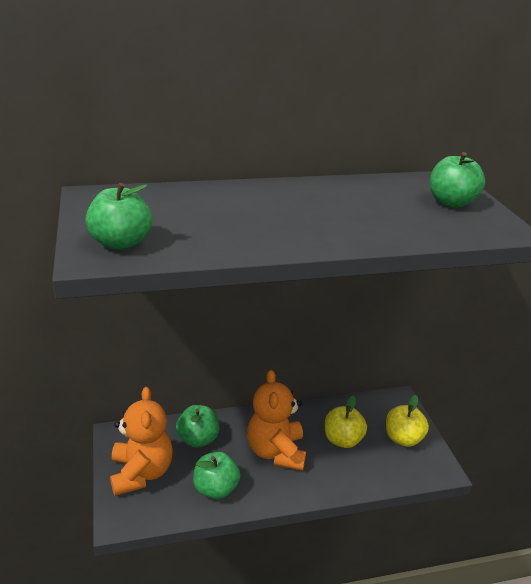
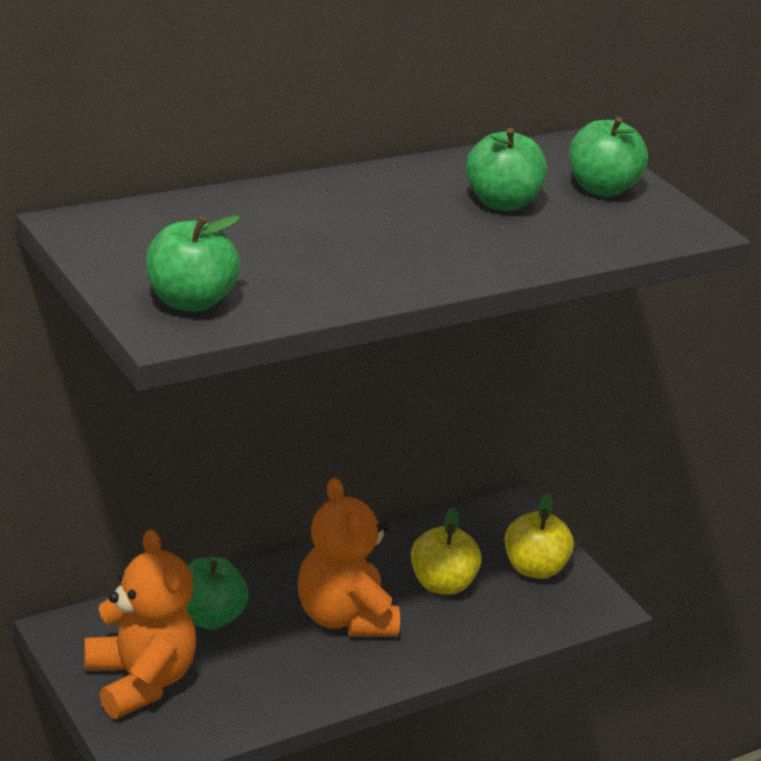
camera: 20 degrees left, 0 degrees up
green apple [193,452,241,499] -> green apple moved to [466,128,547,211]

